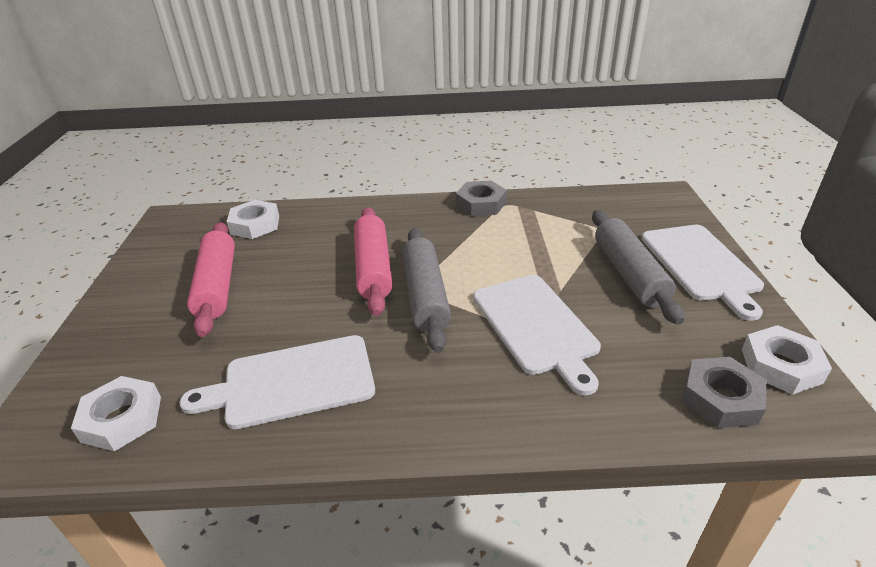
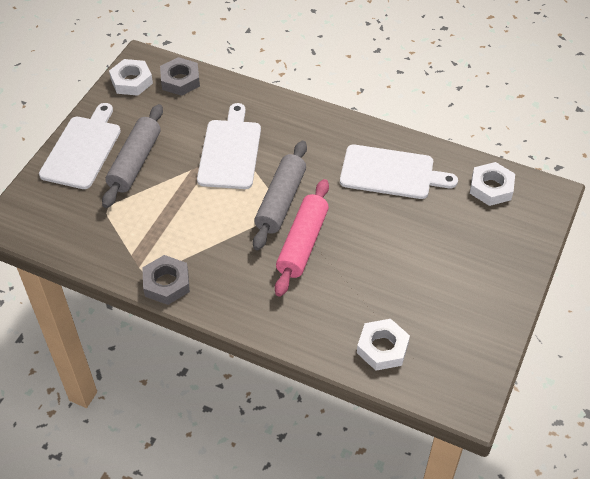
camera: 155 degrees left, 15 degrees up
pink rolling pin [187,222,235,337] -> none

